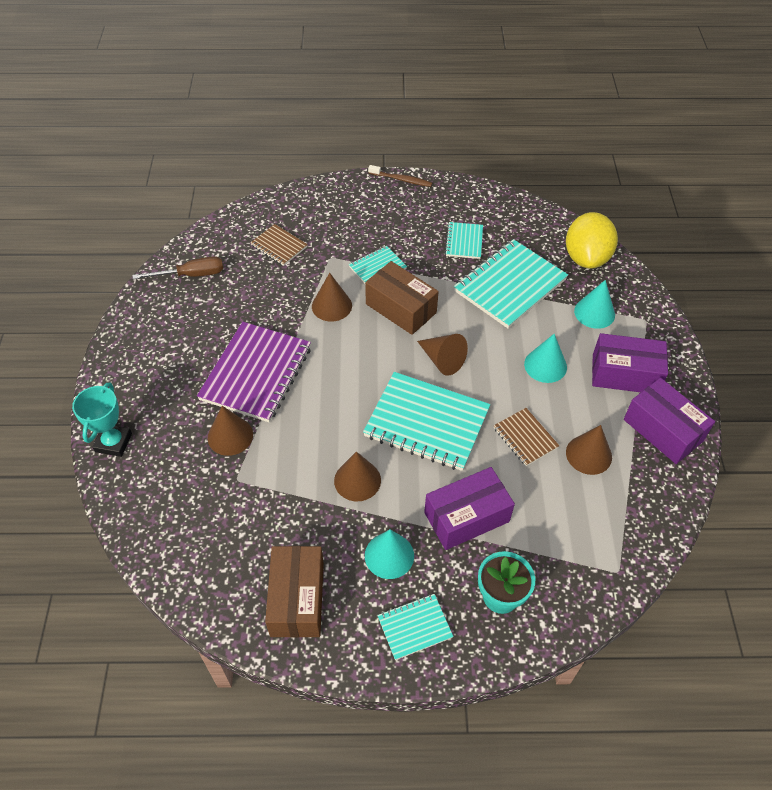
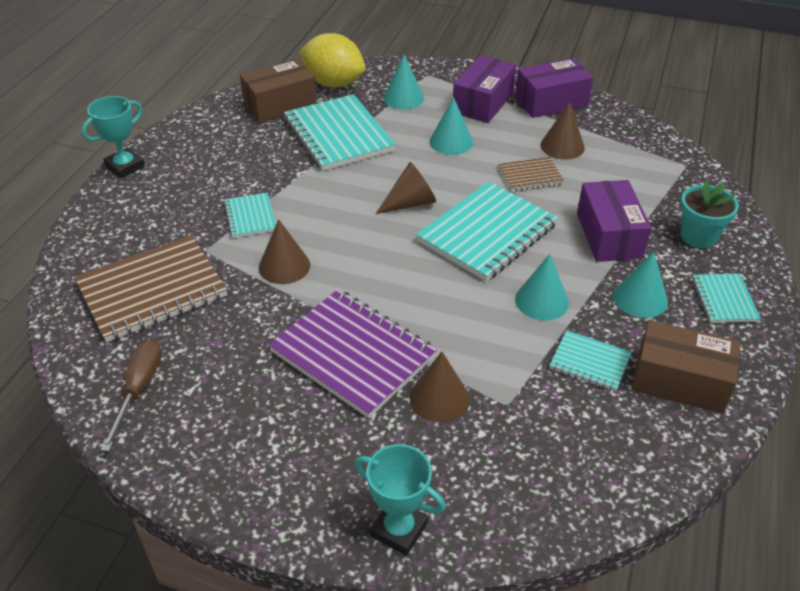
camera: 70 degrees left, 10 degrees down
brown notebook [251,224,308,266] -> brown notebook [74,235,227,342], size x1.97
brown cone [334,451,381,501] -> turquoise cone [515,254,569,321]
brown box [365,261,439,335] -> brown box moved to [240,59,317,123]
brown toothbrush [368,165,432,187] -> turquoise trophy [82,96,145,178]
turquoise notebook [445,222,483,259] -> turquoise notebook moved to [550,330,632,391]

